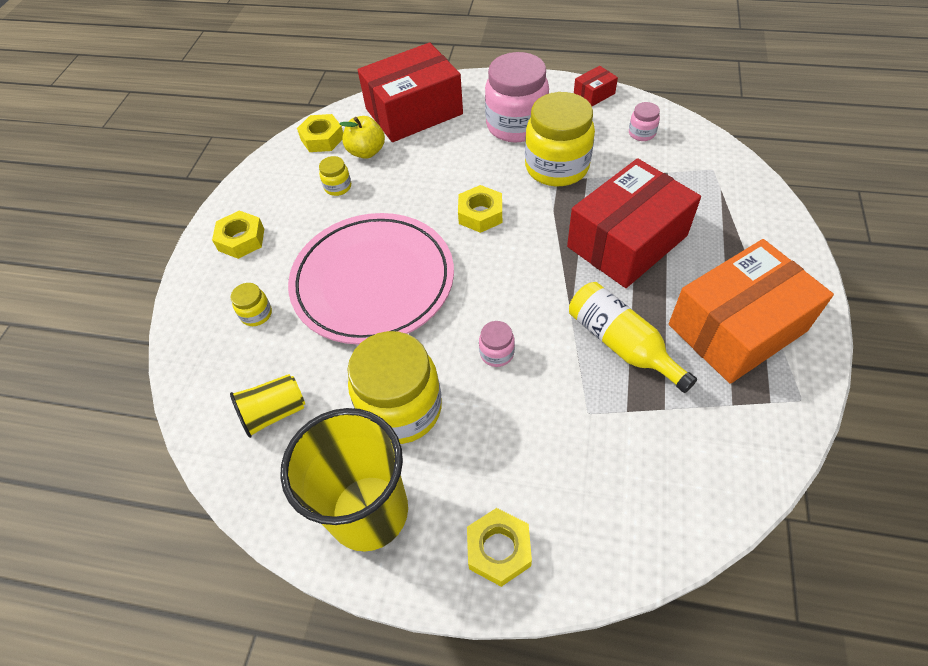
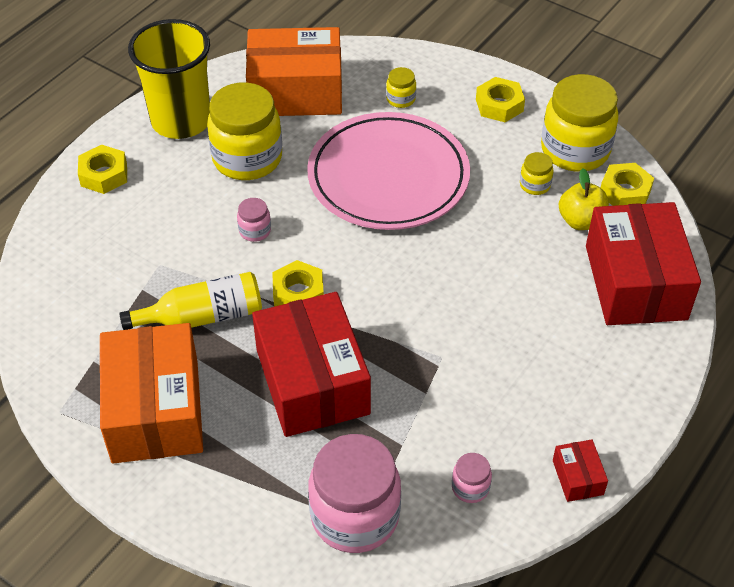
camera: 110 degrees right, 5 degrees down
yellow cup [230,374,305,438] -> orange box [246,27,342,116]
yellow nut [458,185,502,233] -> yellow nut moved to [272,260,324,306]
pink jar [485,52,549,142] -> pink jar moved to [308,434,401,553]
yellow jar [525,92,595,186] -> yellow jar moved to [541,74,619,172]

